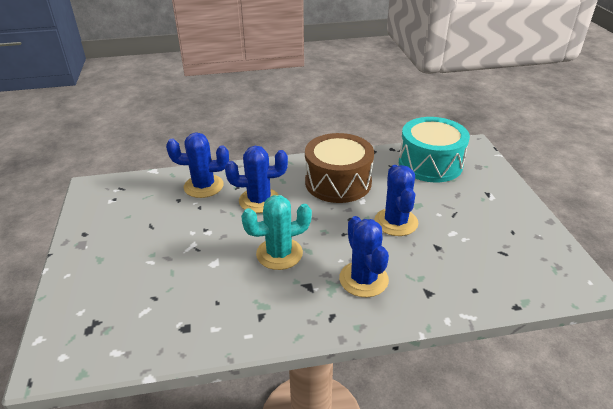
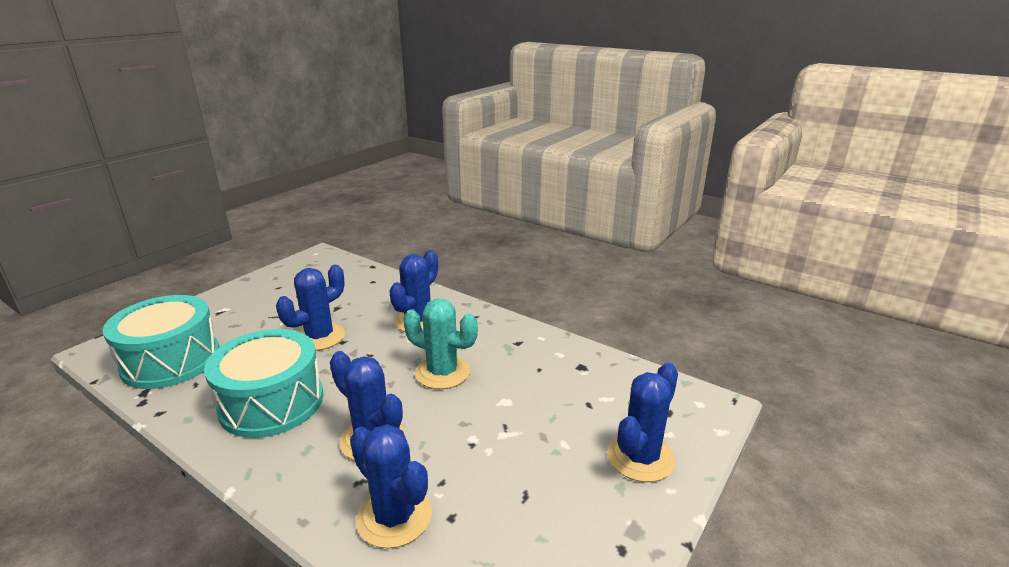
camera: 135 degrees left, 10 degrees down
brown drum [305,133,374,203] -> turquoise drum [204,329,324,438]
none -> blue cactus [607,363,678,482]

